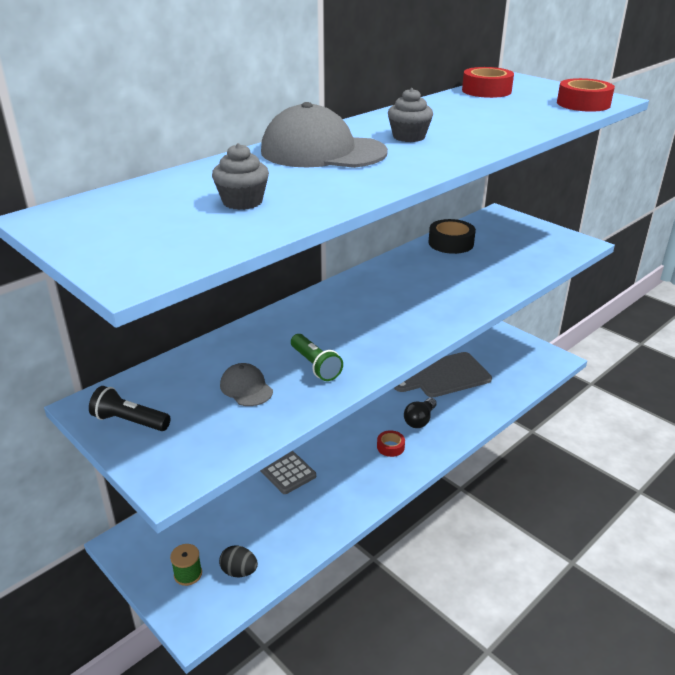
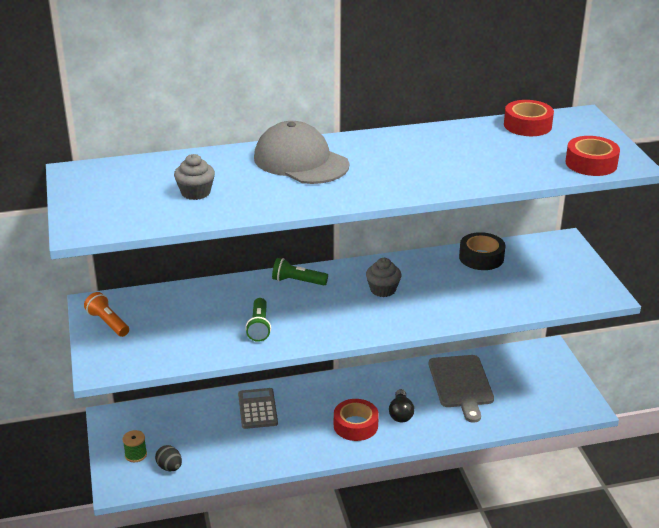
camera: 30 degrees right, 0 degrees up
black flashlight [89,386,170,431] -> orange flashlight [84,292,129,337]
grey cap [220,363,273,406] -> none
red tape [377,430,405,457] -> red tape [334,399,379,441], size x1.73
grey cupcake [388,88,433,142] -> grey cupcake moved to [366,258,401,297]
grey cutting board [394,352,492,397] -> grey cutting board turned 105 degrees counterclockwise [429,355,494,423]
black light bulb [404,398,437,428] -> black light bulb turned 60 degrees counterclockwise [389,389,414,423]
none -> green flashlight [272,258,328,285]

